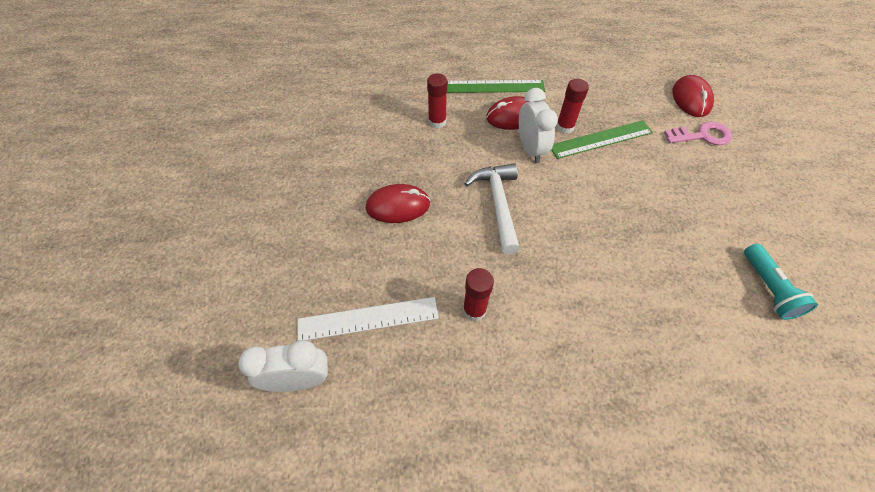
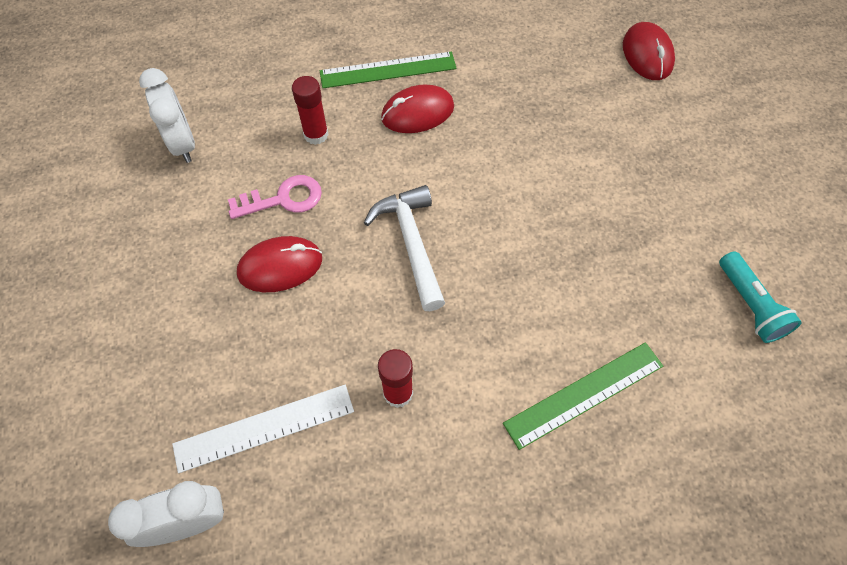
camera: 10 degrees left, 5 degrees up
white clock [519,88,558,163] -> white clock moved to [139,68,195,163]
green ruler [551,120,653,159] -> green ruler moved to [503,342,663,450]
red glue stick [556,79,589,134] -> none
pink key [664,122,732,145] -> pink key moved to [228,175,322,219]

